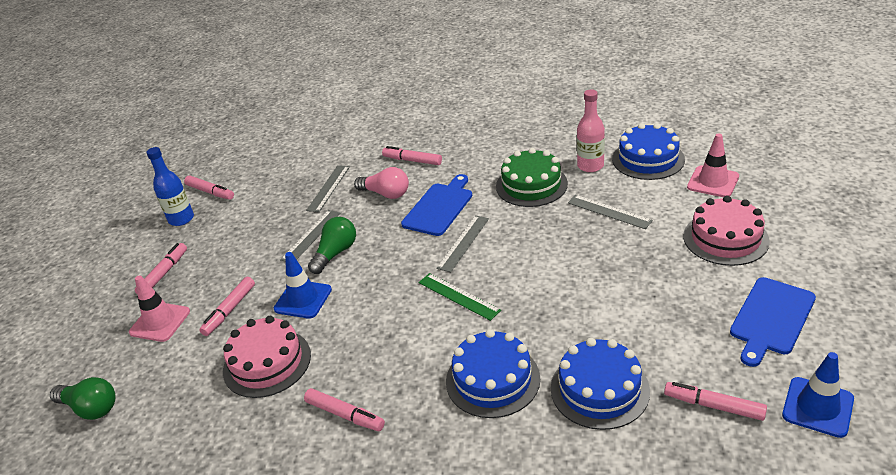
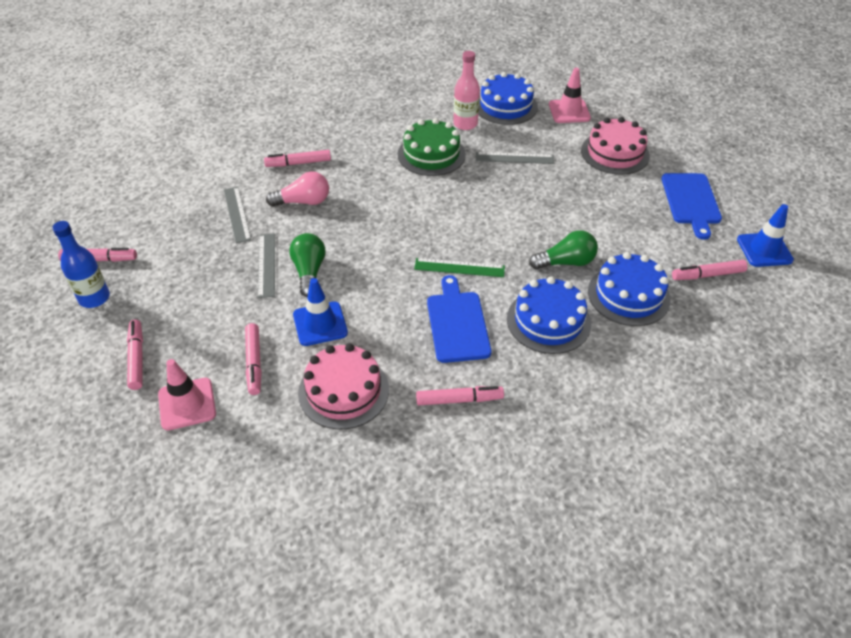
camera: 40 degrees left, 10 degrees up
green light bulb [50,377,116,420] -> green light bulb moved to [529,230,598,270]
blue cutting board [401,174,472,236] -> blue cutting board moved to [427,275,491,363]
grey ruler [436,215,489,272] -> none

